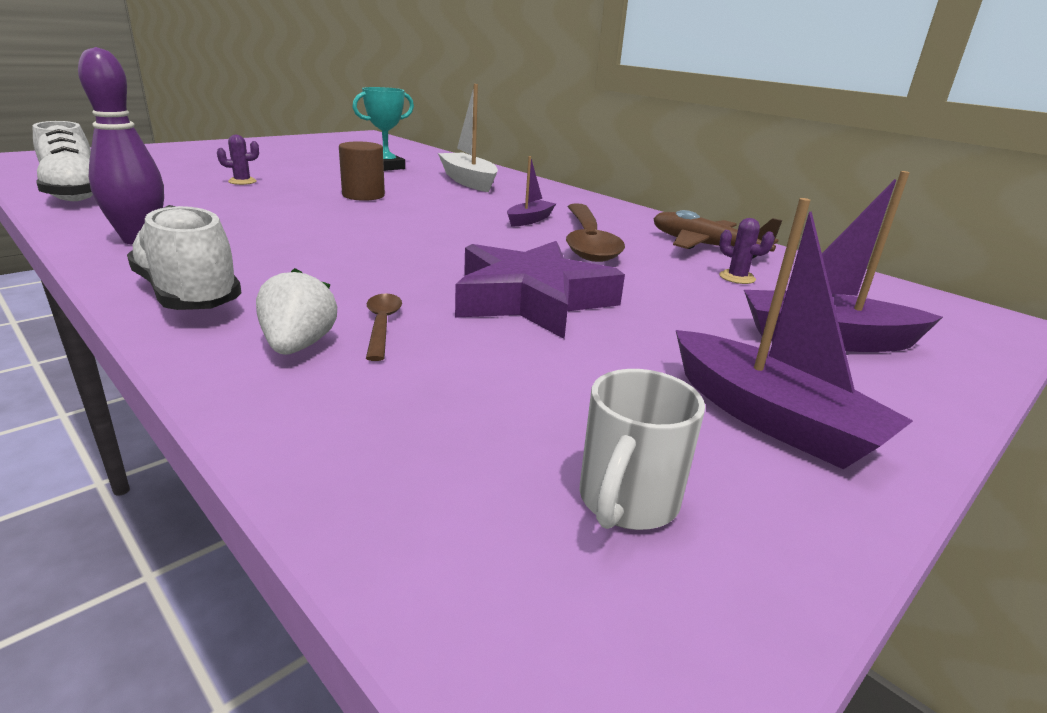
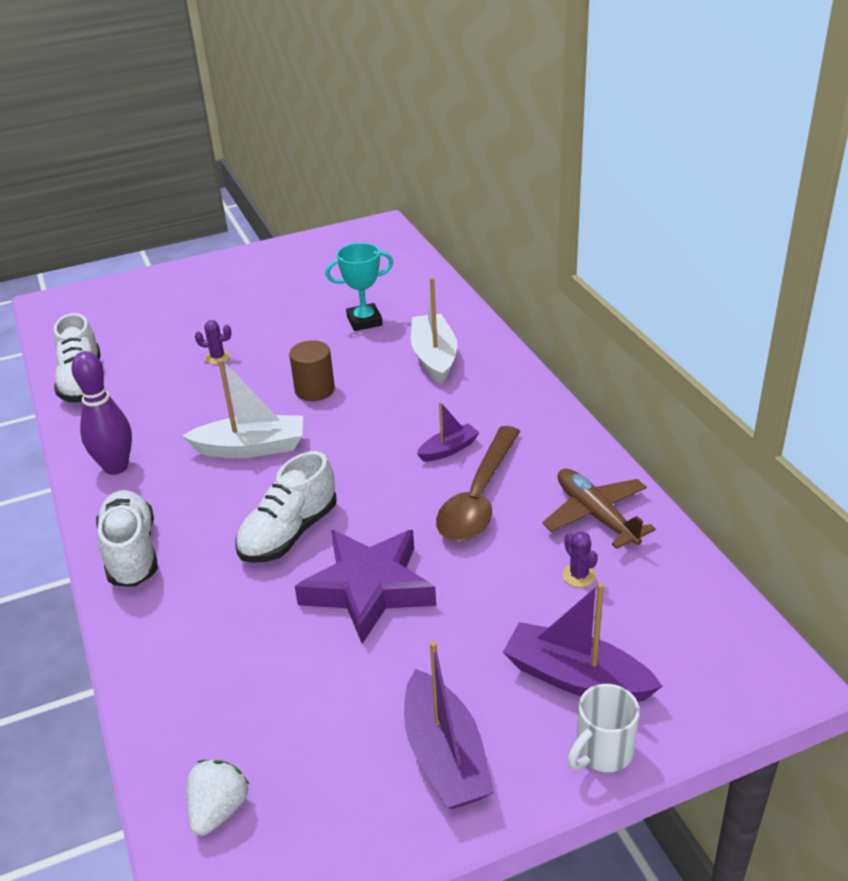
camera: 25 degrees right, 10 degrees up
white strawberry [256,268,337,355] -> white strawberry moved to [187,760,249,836]
brown spoon [366,294,402,361] -> none
white mug [579,369,705,530] -> white mug moved to [568,684,640,772]
none -> white boat [182,359,303,458]
none -> white shoe [235,451,337,563]

